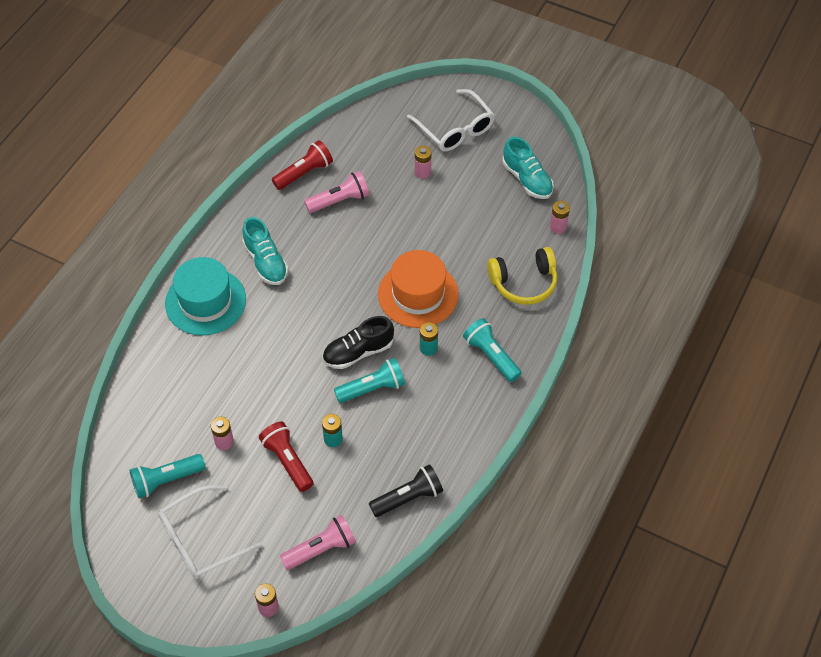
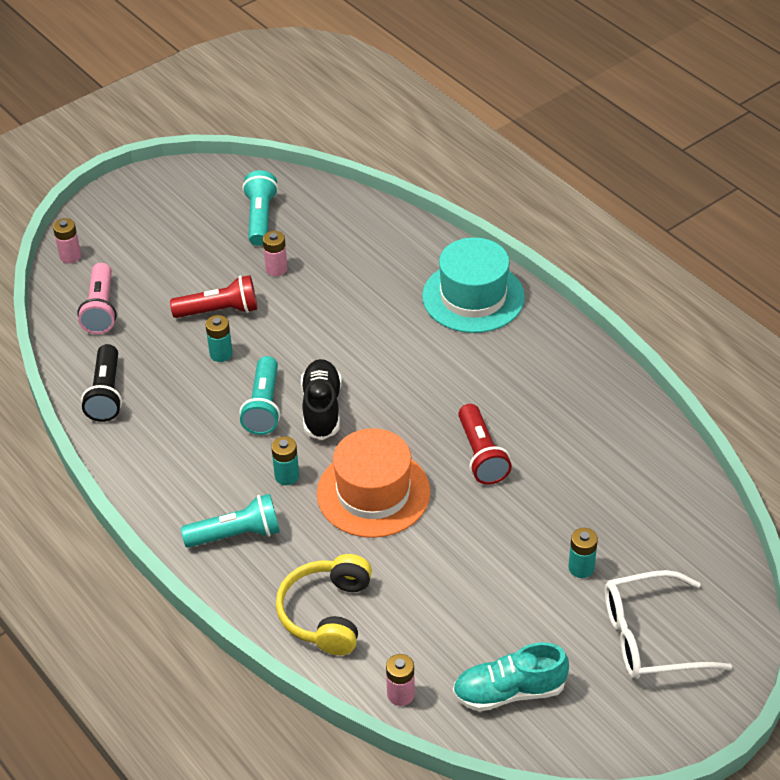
camera: 115 degrees right, 10 degrees down
white glasses [158,485,263,579] -> none
turquoise shoe [242,217,288,285] -> none
red flashlight [272,140,333,190] -> red flashlight moved to [458,404,512,485]
pink flashlight [304,171,369,213] -> none
pink battery [415,146,432,179] -> turquoise battery [568,528,598,578]

